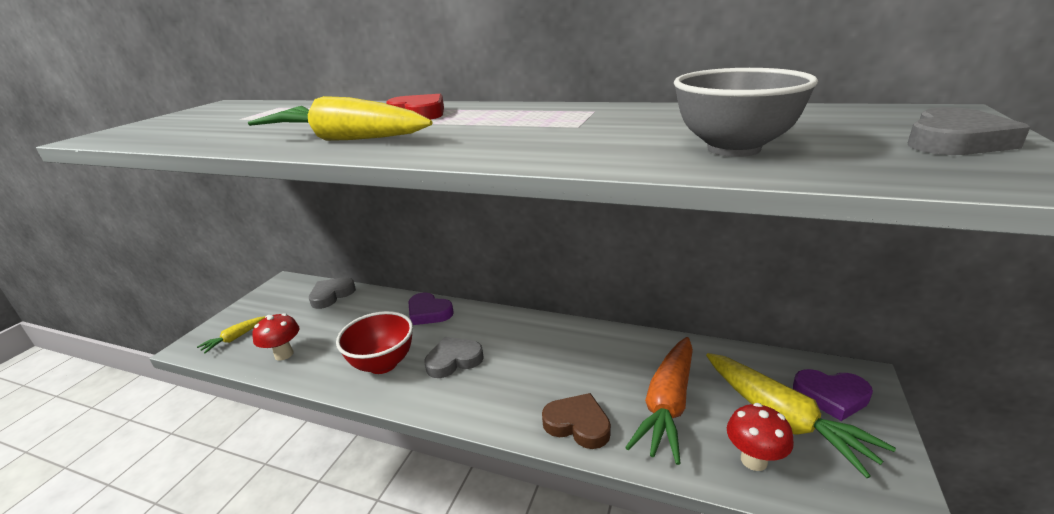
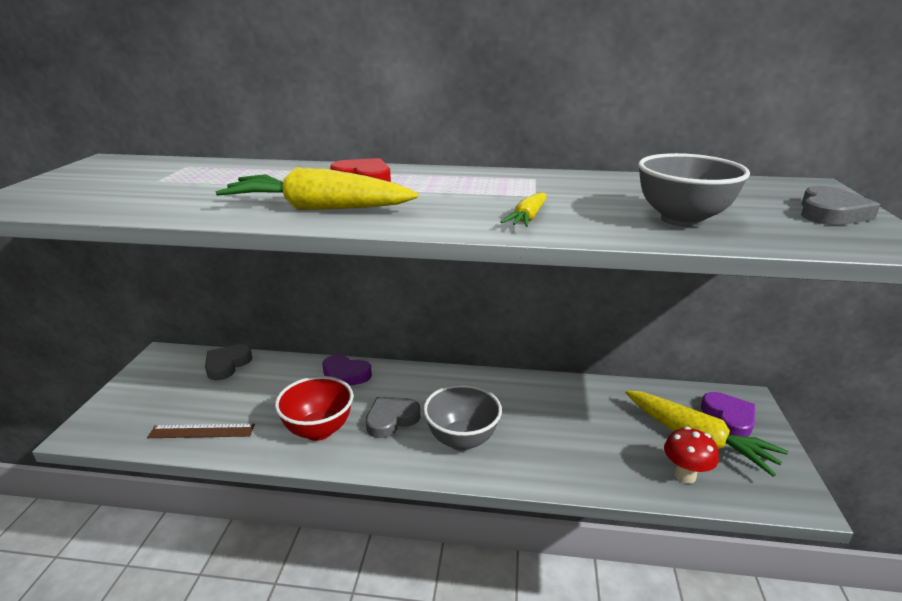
camera: 15 degrees left, 0 degrees up
yellow carrot [197,316,266,354] -> yellow carrot moved to [501,192,547,227]
red mushroom [252,313,300,361] -> brown ruler [147,424,255,438]
brown heart [542,393,611,449] -> none
orange carrot [625,337,693,465] -> none
purple heart [793,369,873,421] -> purple heart turned 105 degrees counterclockwise [701,392,755,437]
none -> grey bowl [423,384,502,451]

